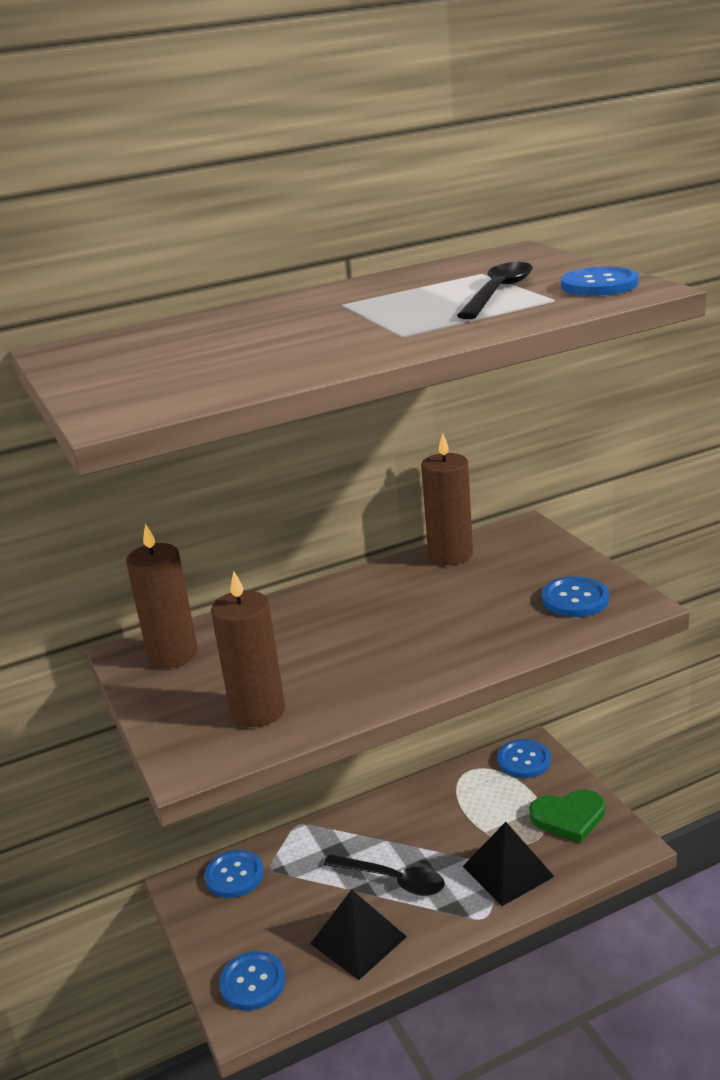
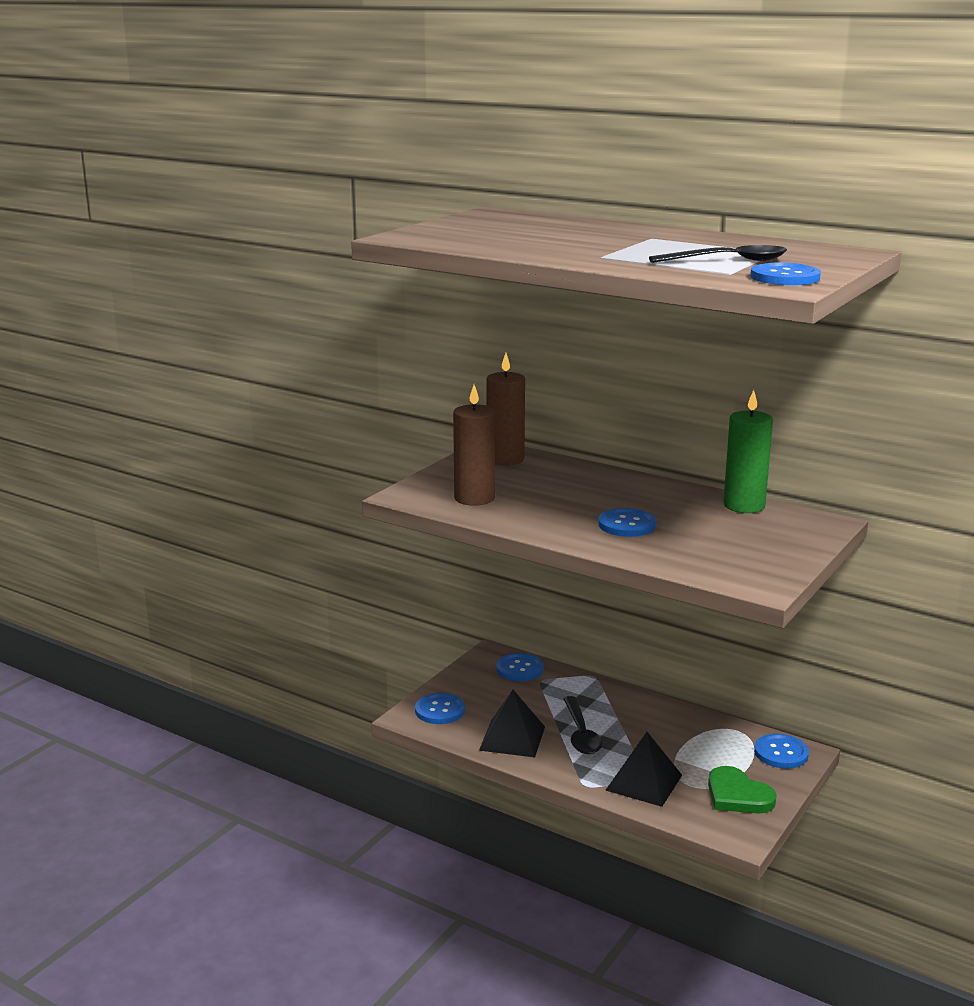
camera: 55 degrees right, 5 degrees down
brown candle [421,433,473,565] -> green candle [723,390,773,513]
blue button [542,576,609,617] -> blue button moved to [598,508,656,537]

